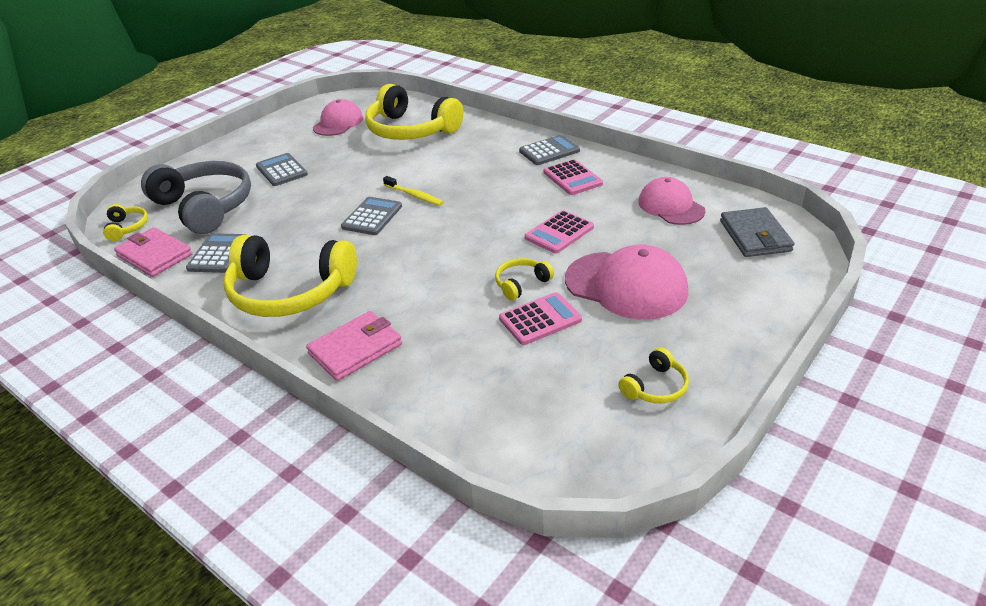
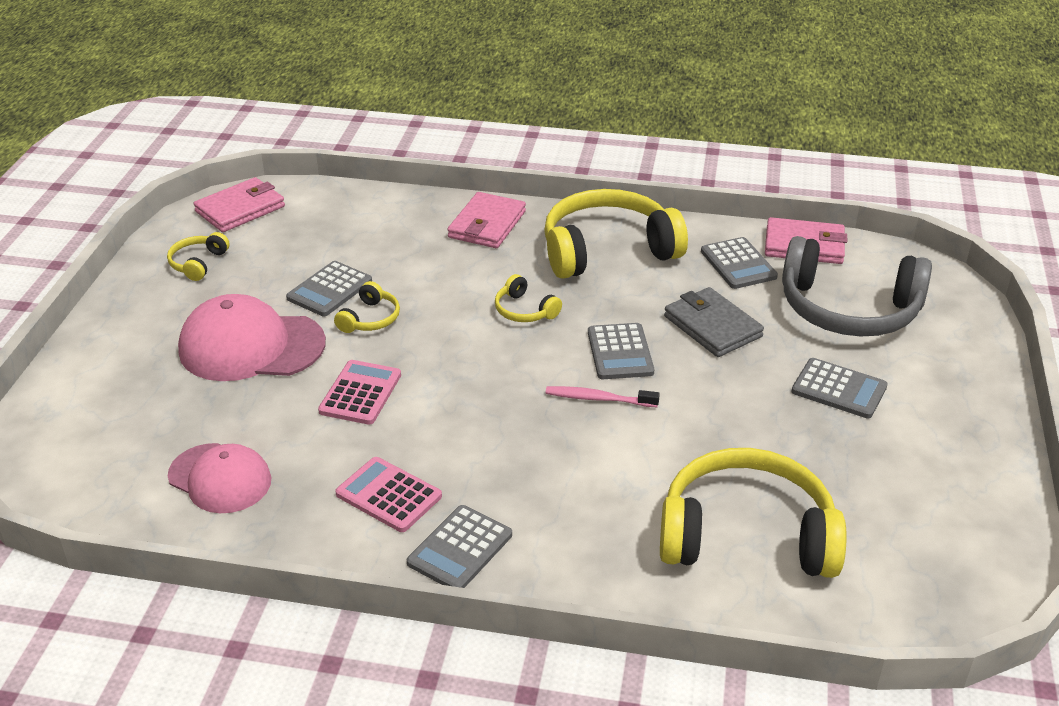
camera: 150 degrees right, 0 degrees up
yellow headphones [103,204,148,241] -> yellow headphones moved to [495,274,562,322]
pink cap [313,99,363,136] -> none
yellow toothbrush [383,176,444,206] -> pink toothbrush [546,386,660,407]
pink calculator [499,292,582,345] -> grey calculator [286,261,372,316]
grey wallet [720,207,794,257] -> grey wallet moved to [664,287,764,357]
none -> pink wallet [194,177,285,232]

